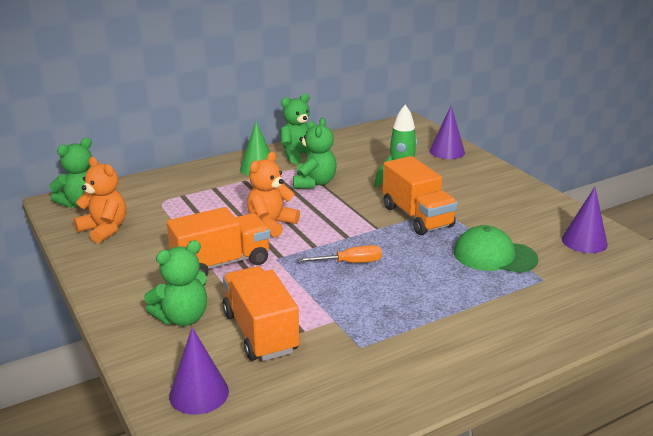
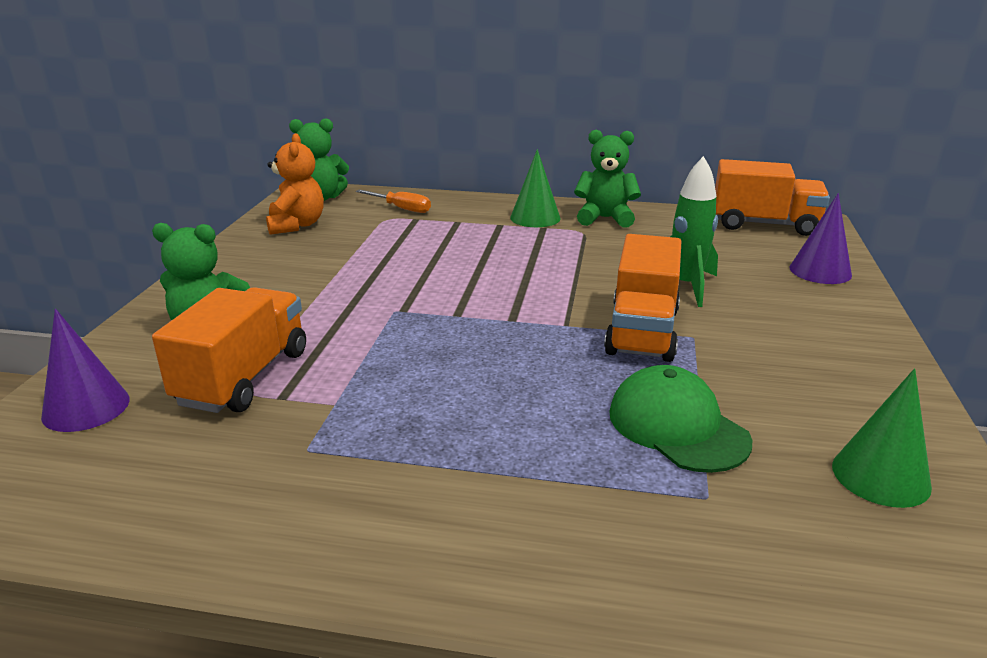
camera: 40 degrees right, 0 degrees up
orange truck [167,207,270,277] -> orange truck moved to [715,159,830,236]
orange teddy bear [247,152,300,238] -> none
green teddy bear [293,117,336,189] -> none
orange screwdriver [298,245,382,263] -> orange screwdriver moved to [356,190,431,213]
purple cone [562,187,608,253] -> green cone [832,368,932,508]

